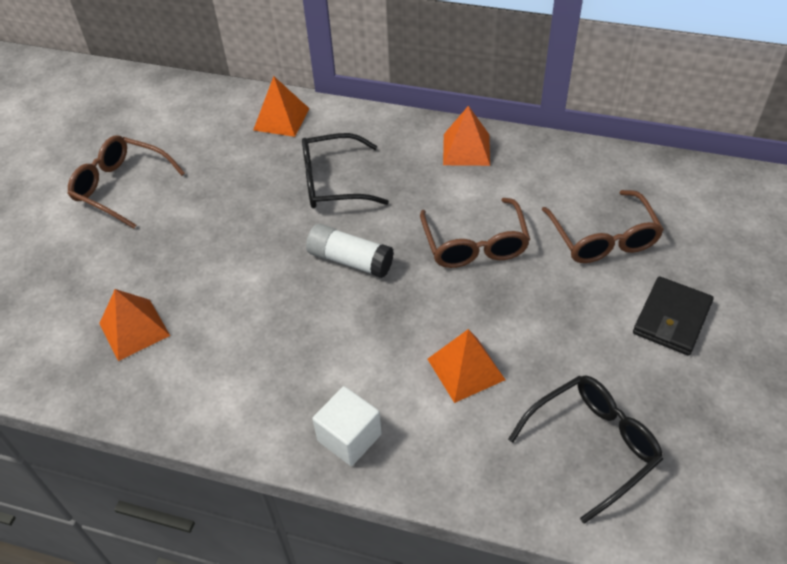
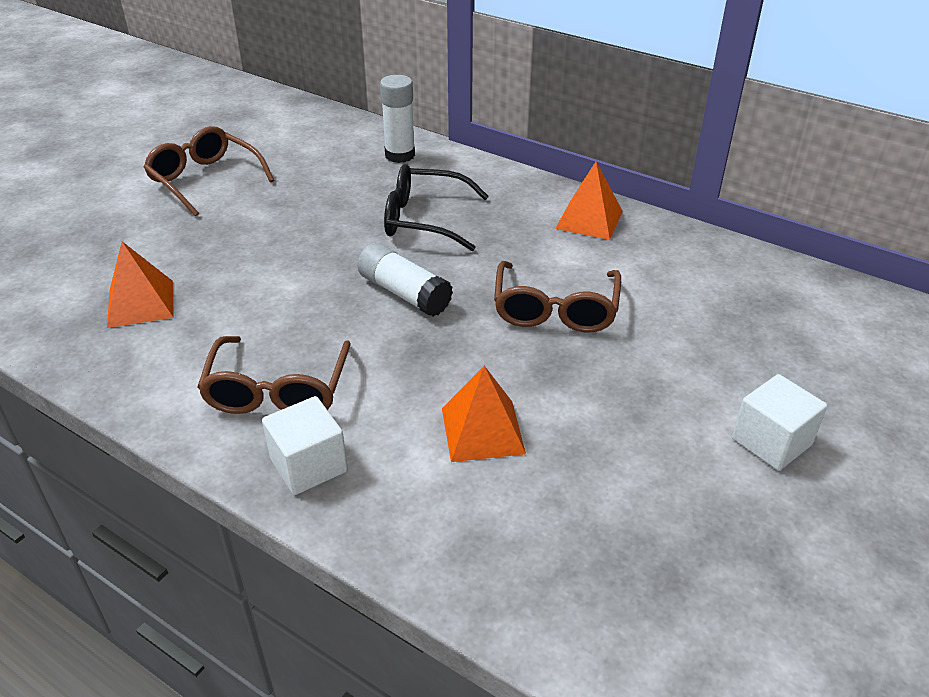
camera: 15 degrees right, 10 degrees down
orange pyramid [253,76,309,137] -> white glue stick [380,75,415,163]
black glasses [508,375,663,524] -> none
brown glasses [542,190,664,263] -> brown glasses moved to [197,336,351,414]
black wallet [633,276,714,356] -> white cube [732,374,827,471]

